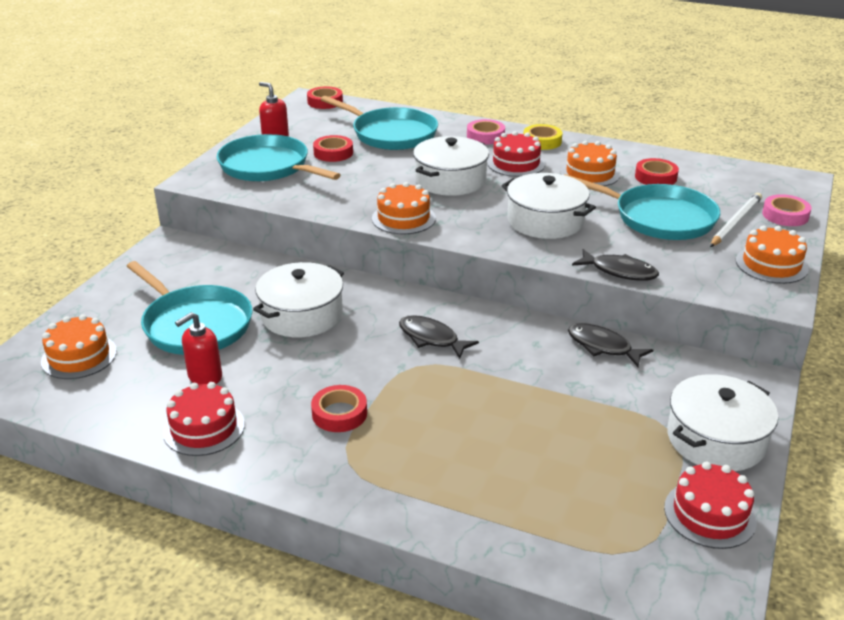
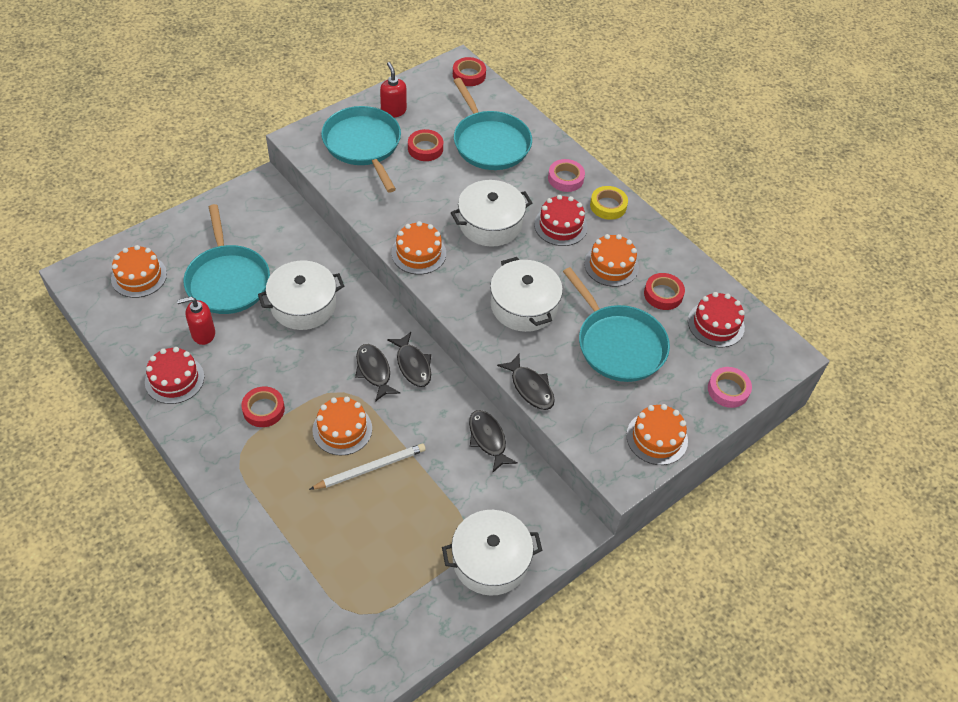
camera: 25 degrees right, 20 degrees up
red cake [664,462,757,549] -> red cake moved to [688,292,745,347]
white pencil [710,193,762,247] -> white pencil moved to [309,444,426,490]
none -> orange cake [312,397,372,455]
none -> black fish [387,332,431,387]

